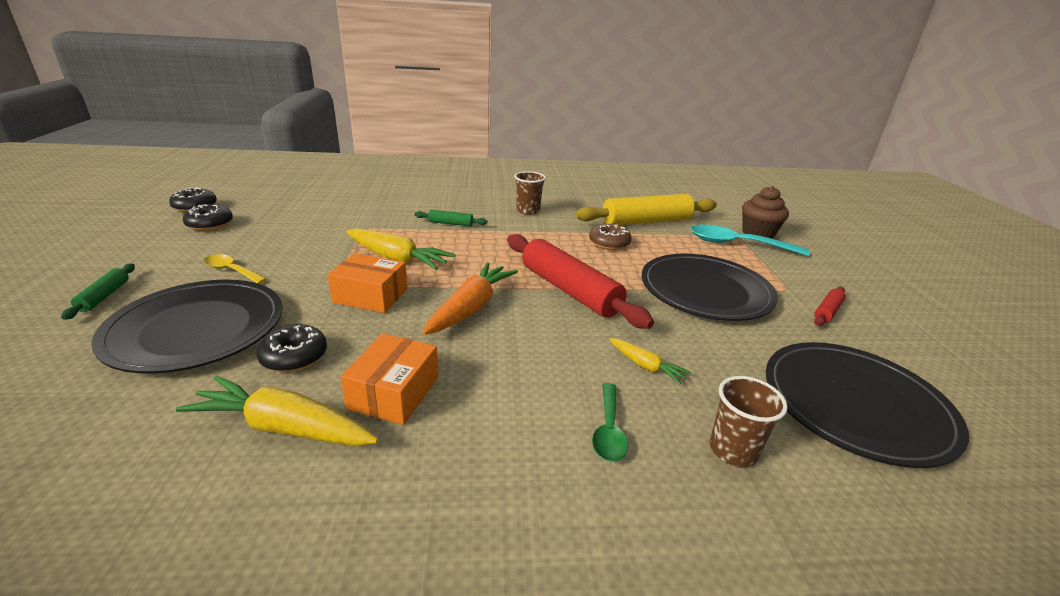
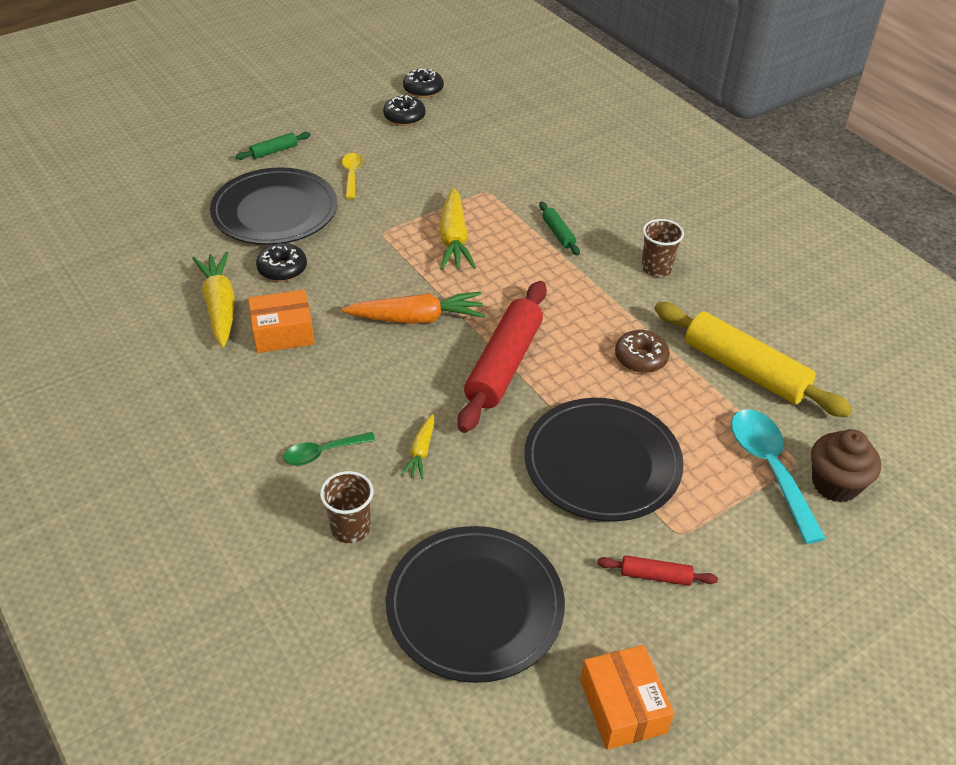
camera: 60 degrees right, 15 degrees up
orange box [328,253,408,313] -> orange box moved to [580,645,674,750]

